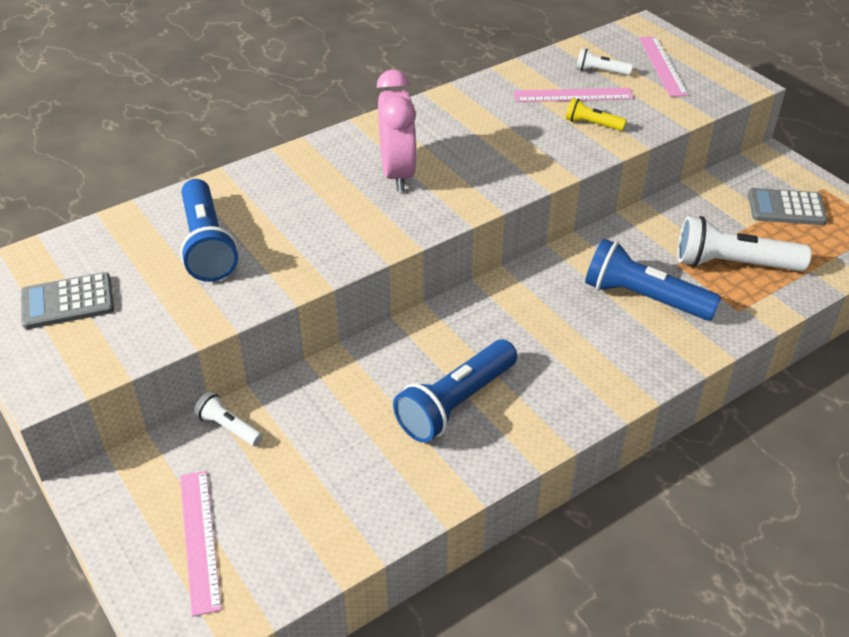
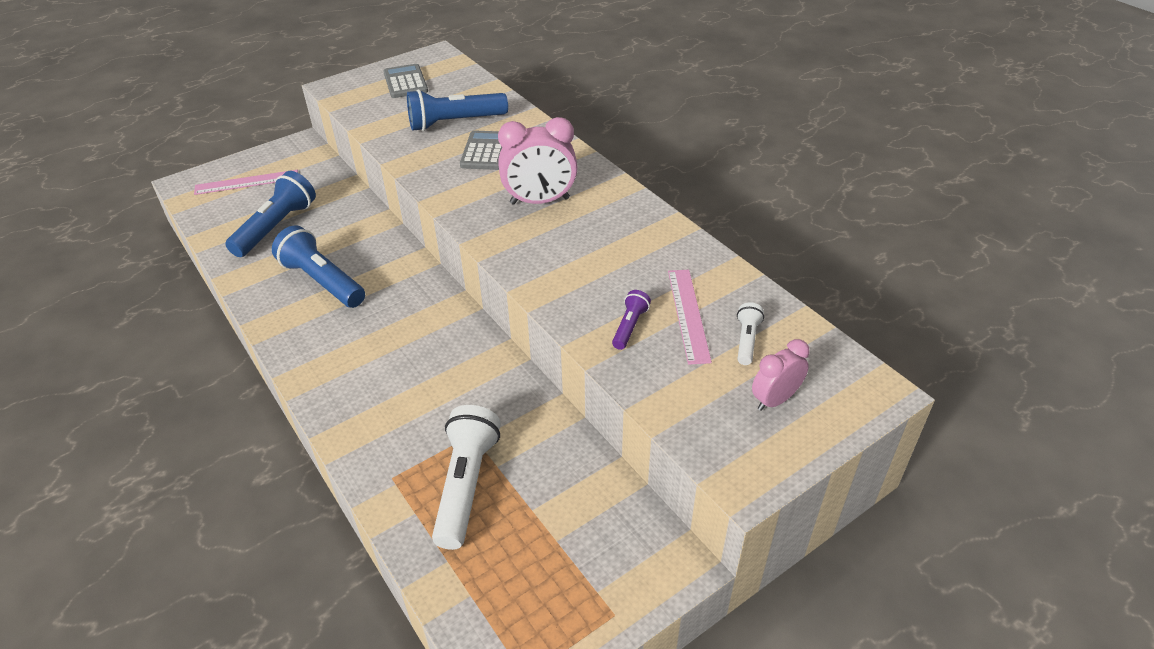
camera: 90 degrees right, 0 degrees up
white flashlight [194,392,263,446] -> none
yellow flashlight [566,98,627,131] -> purple flashlight [612,290,651,350]
blue flashlight [585,239,722,321] -> blue flashlight moved to [225,171,316,257]
pink ruler [639,37,689,97] -> pink clock [752,339,810,411]
grey calculator [748,188,828,225] -> grey calculator moved to [460,130,502,170]

